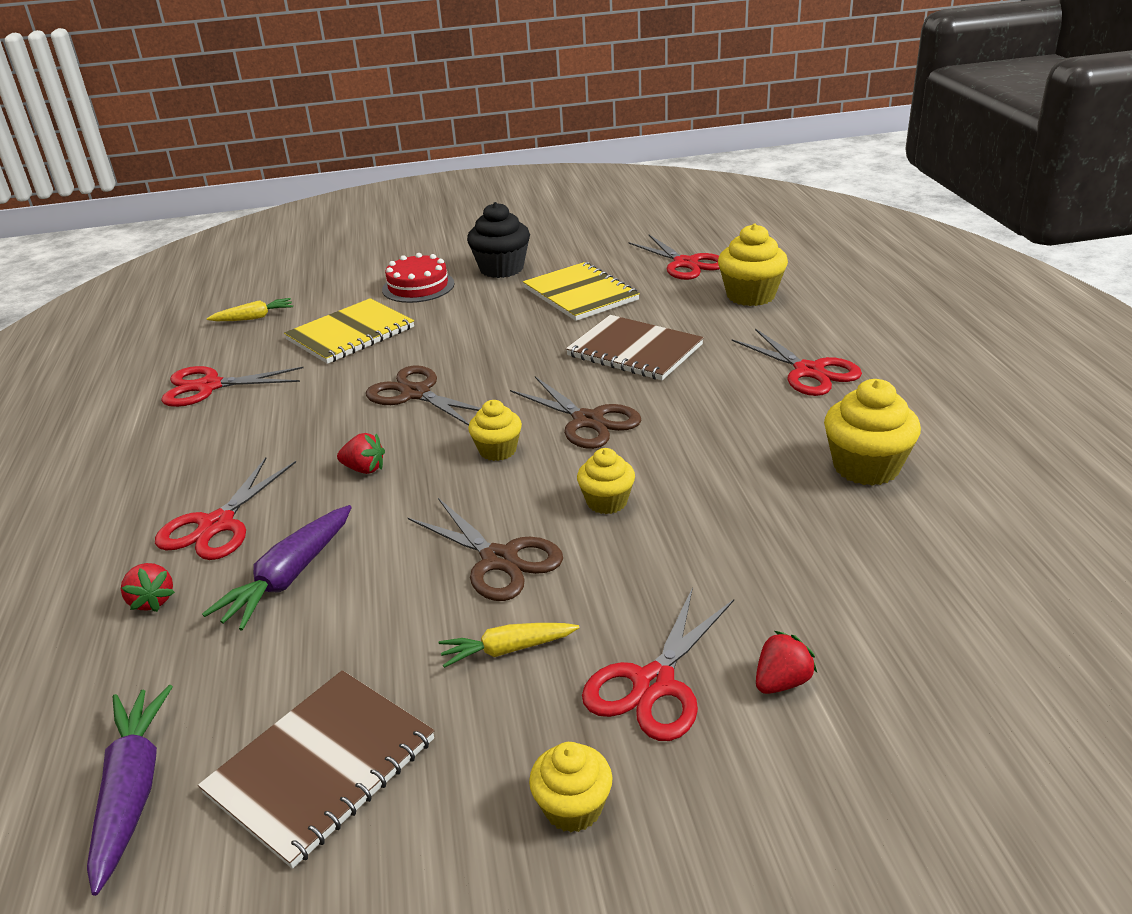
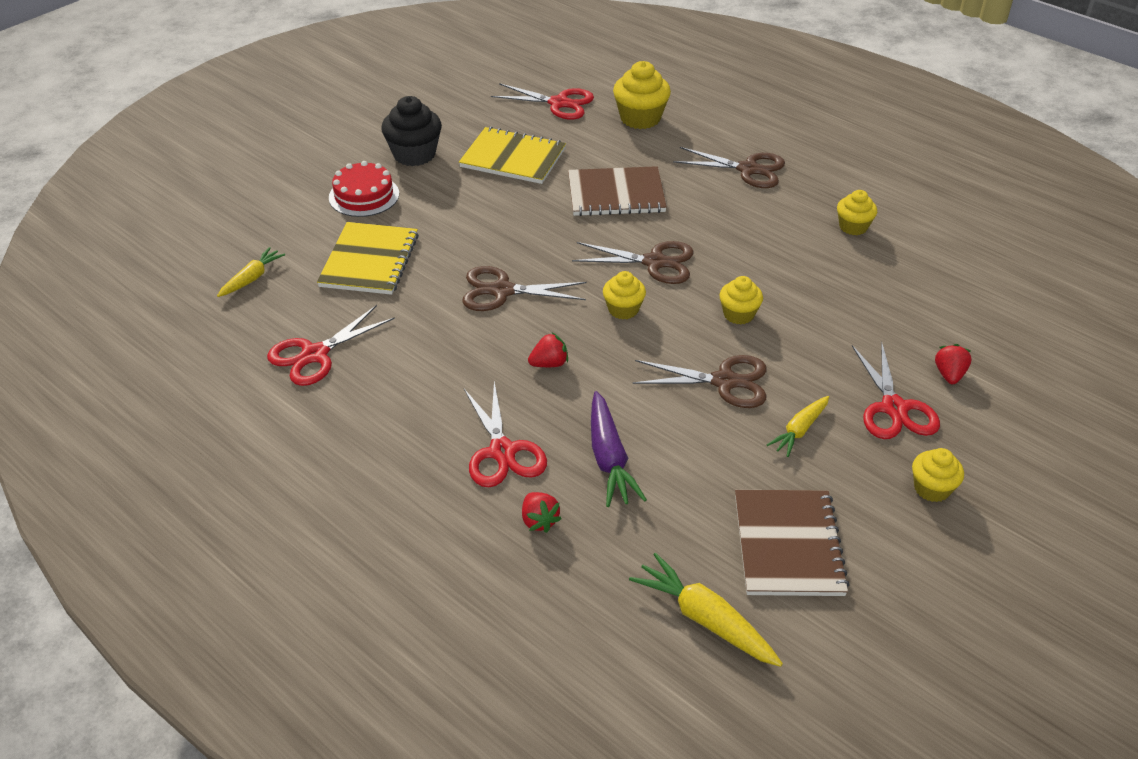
camera: 40 degrees left, 10 degrees up
purple carrot [87,685,173,896] -> yellow carrot [629,553,783,667]
red strawberry [121,563,175,612] -> red strawberry turned 45 degrees clockwise [522,492,562,533]
red scissors [732,329,862,396] -> brown scissors [673,147,785,188]
yellow cupcake [824,379,921,486] -> yellow cupcake [837,190,877,235], size x0.62

